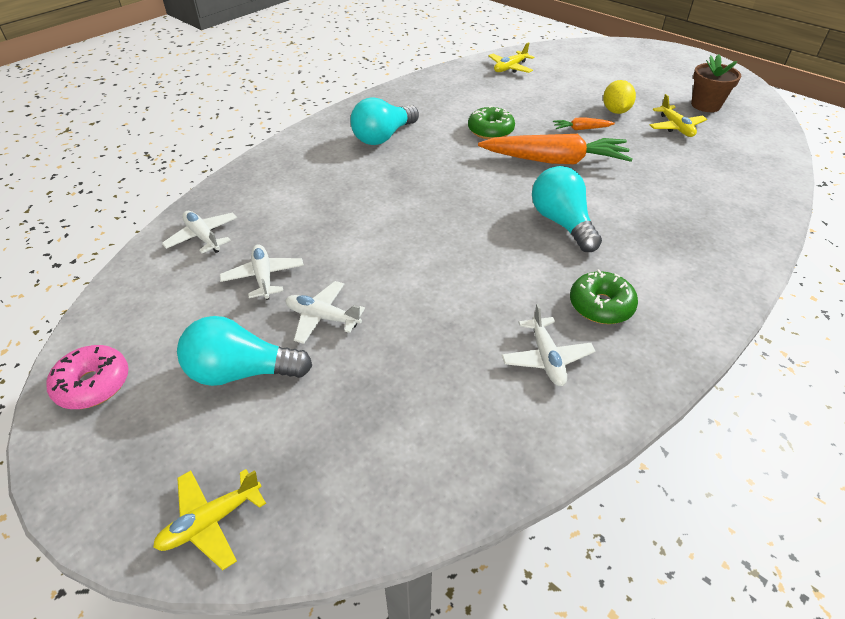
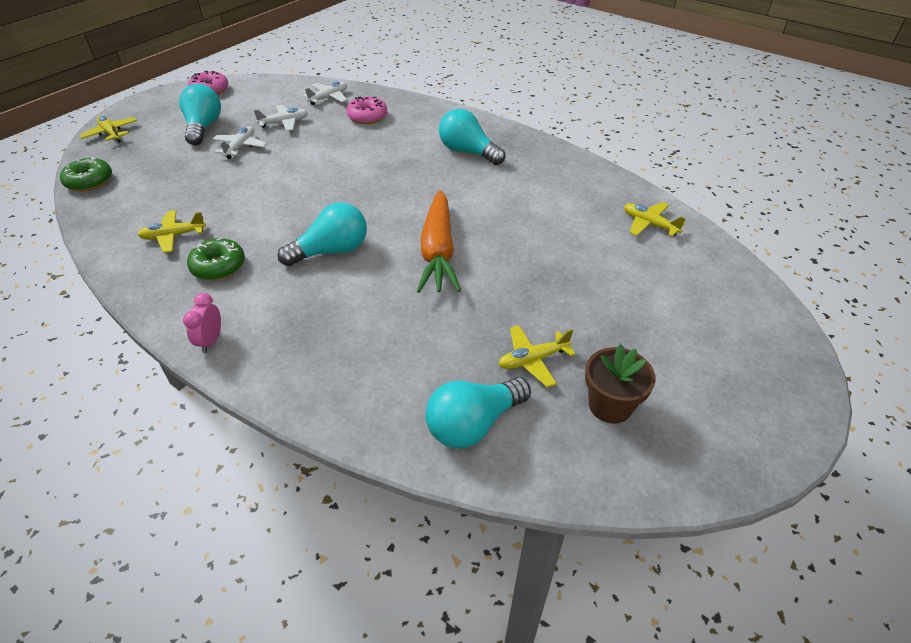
camera: 85 degrees right, 0 degrees up
green donut [468,106,515,139] -> green donut moved to [60,156,112,192]
white plane [502,304,595,386] -> yellow plane [137,210,206,253]
orange carrot [553,117,615,130] -> none
yellow lemon [603,80,636,114] -> none
none -> pink clock [183,293,221,353]
none -> pink donut [346,96,387,124]
none -> turquoise light bulb [426,377,531,448]

